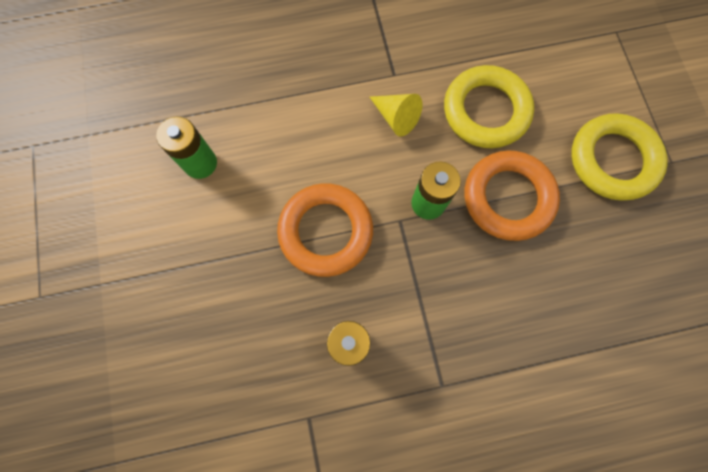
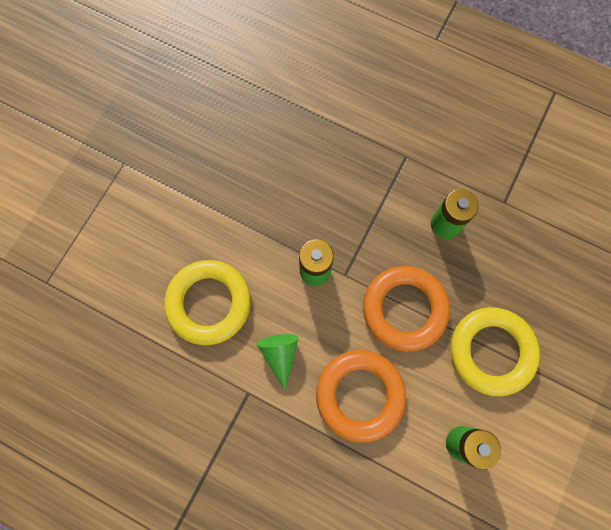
camera: 140 degrees left, 0 degrees up
yellow cone [370,94,422,137] -> green cone [256,334,299,390]
orange ring [465,151,560,241] -> orange ring moved to [316,350,406,443]
yellow ring [571,113,668,201] -> yellow ring moved to [451,307,540,396]

